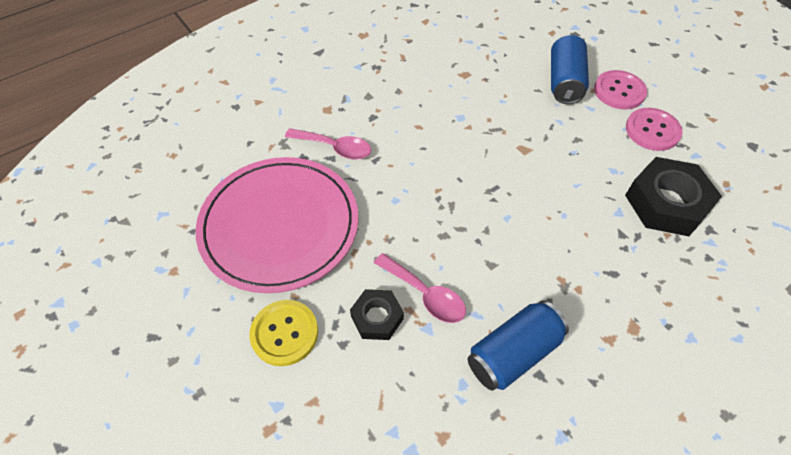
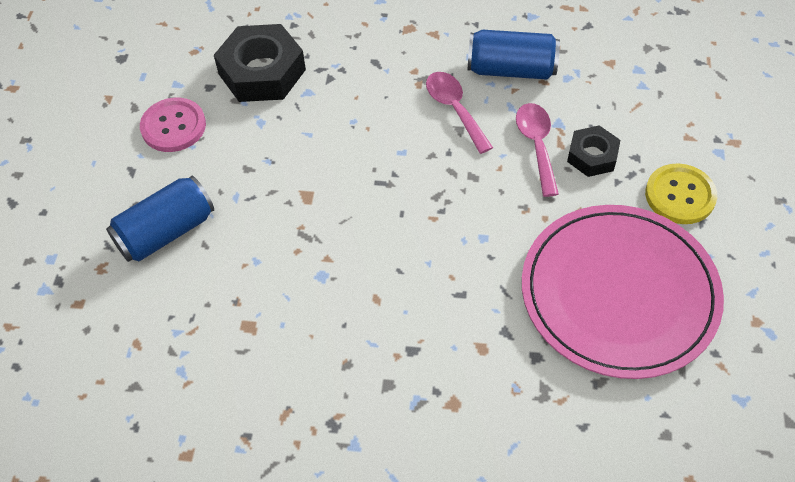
camera: 135 degrees left, 0 degrees up
pink spoon [285,128,371,159] -> pink spoon moved to [426,72,493,154]
pink button [594,70,647,109] -> none

